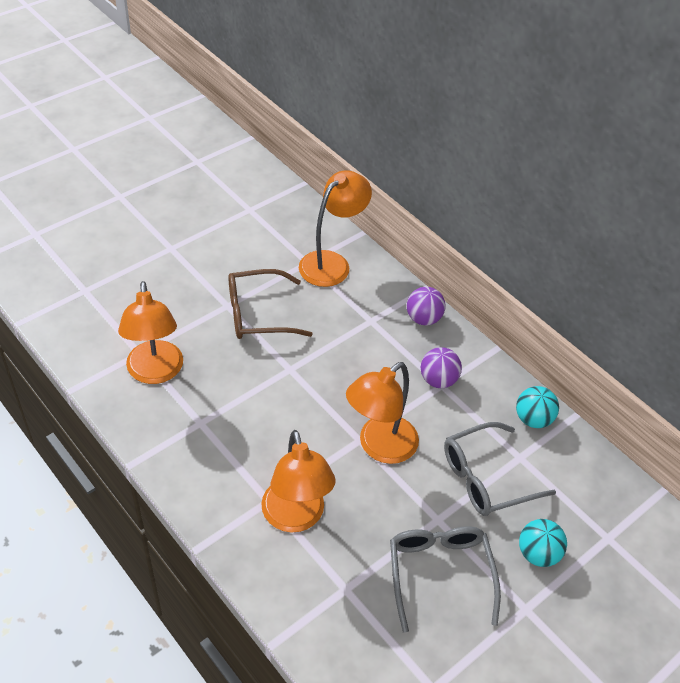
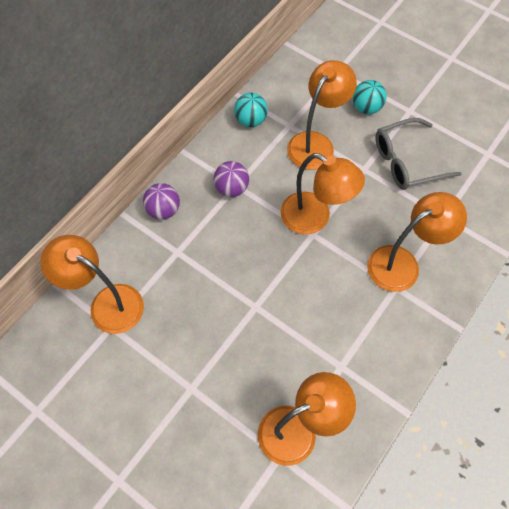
camera: 100 degrees left, 15 degrees up
brown glasses [228,269,313,339] -> none
grey glasses [444,422,556,516] -> orange lamp [287,60,357,170]

